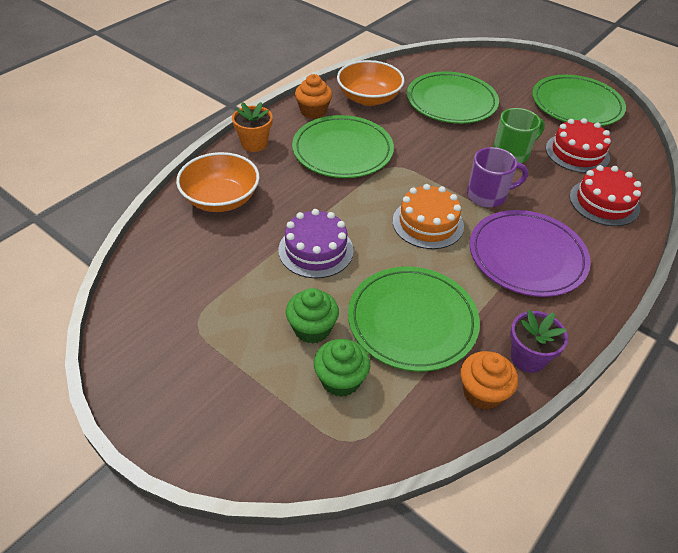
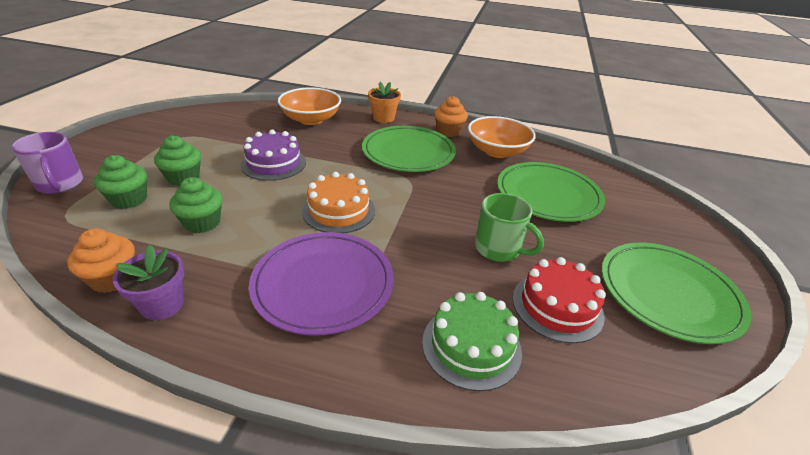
camera: 65 degrees right, 10 degrees down
green plate [348,267,480,372] -> green cupcake [170,177,223,233]
purple mug [467,147,528,207] -> purple mug moved to [11,132,83,194]
red cake [570,165,642,226] -> green cake [422,292,522,391]

